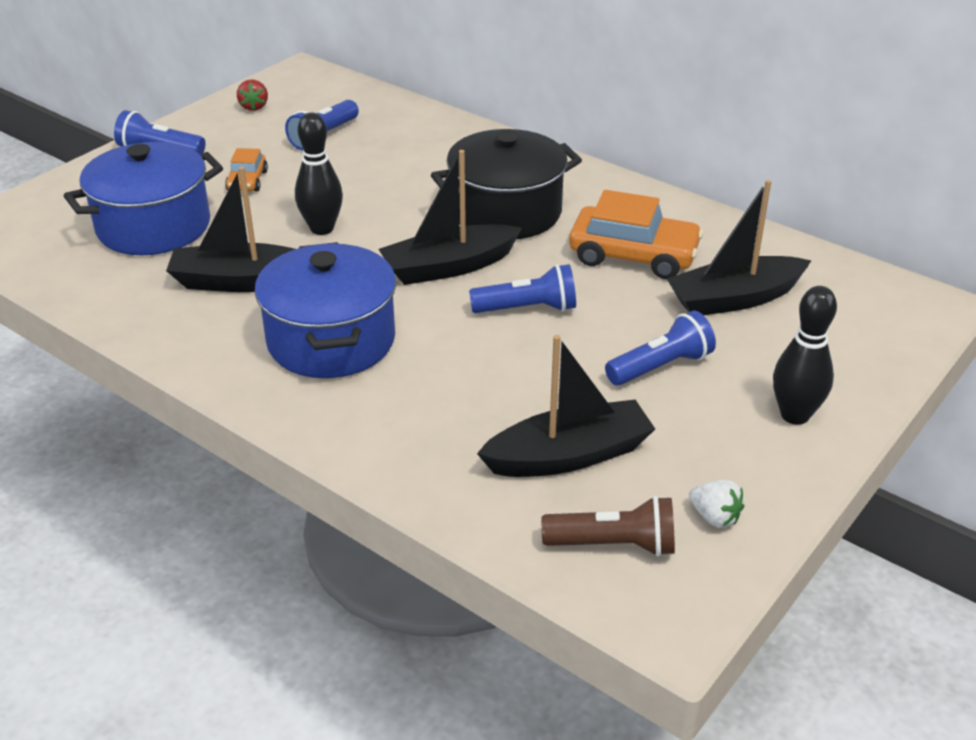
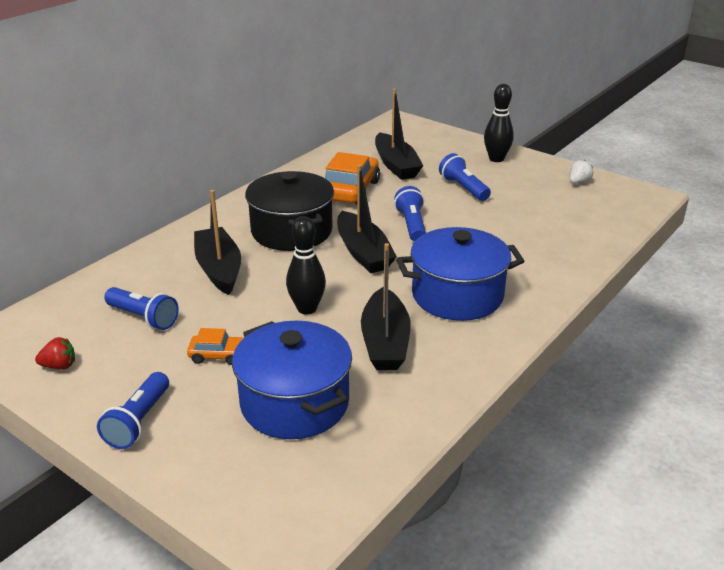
camera: 90 degrees left, 5 degrees down
black boat [477,335,655,477] -> black boat moved to [194,190,241,295]
brown flashlight [541,496,675,557] -> none

